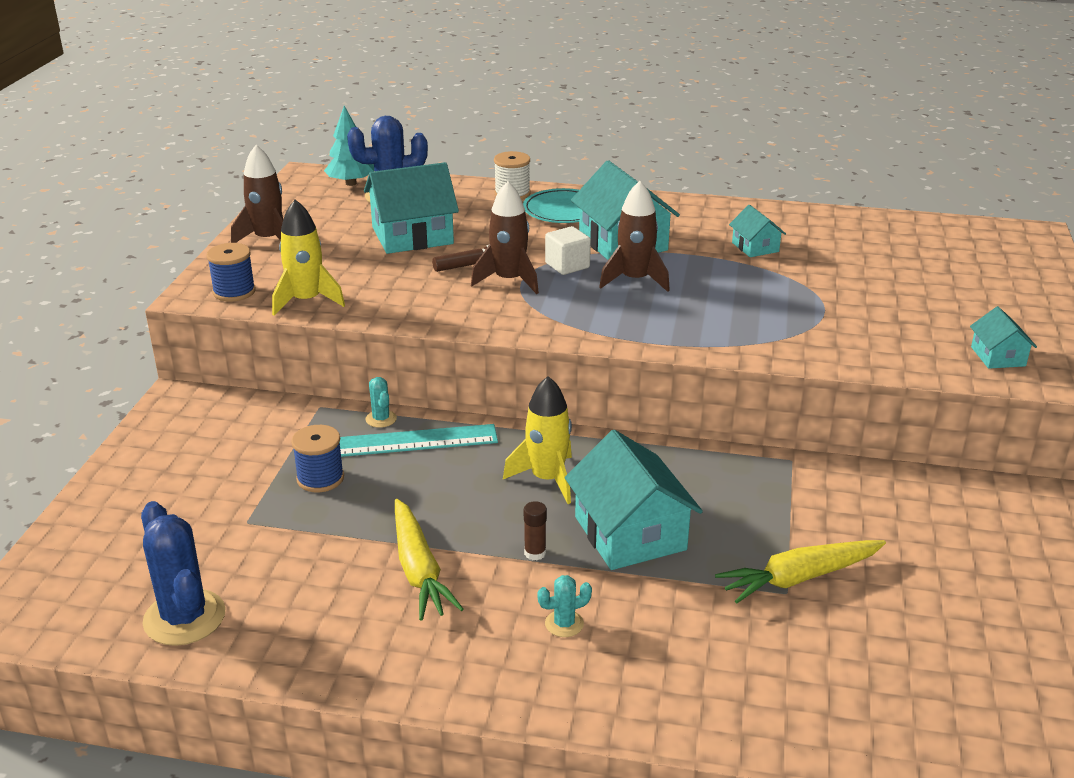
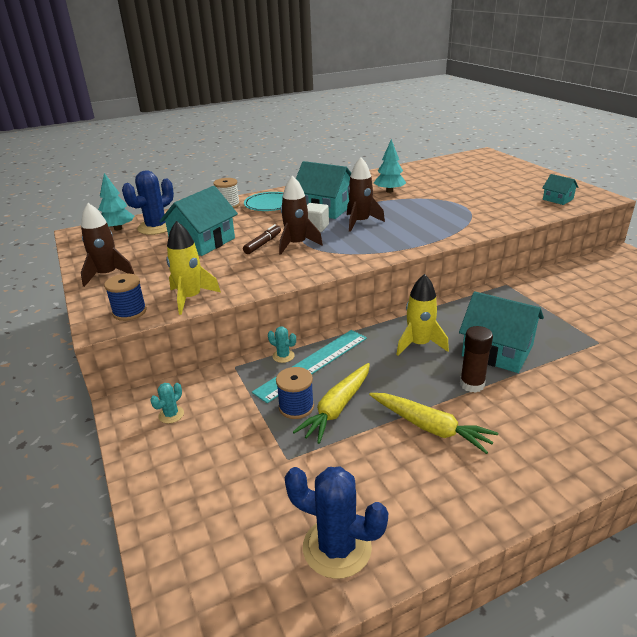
camera: 35 degrees left, 0 degrees up
brown glue stick [524,501,547,560] -> brown glue stick [460,326,493,393], size x1.63
turquoise cactus [537,575,592,637] -> turquoise cactus moved to [150,383,184,423]
yellow carrot [715,540,886,603] -> yellow carrot moved to [293,363,370,444]
turquoise house [729,205,786,257] -> turquoise tree [374,139,406,193]

